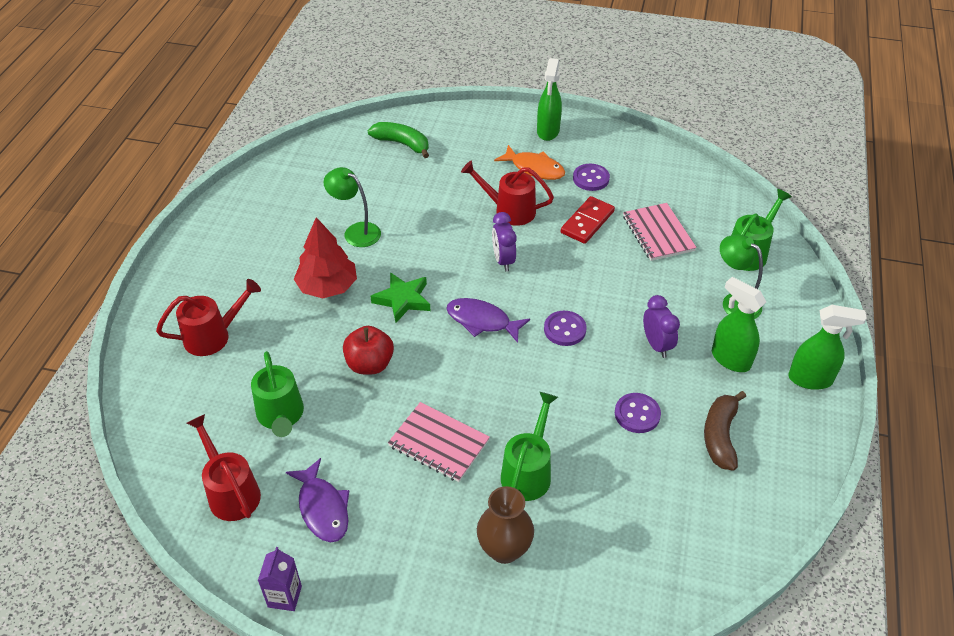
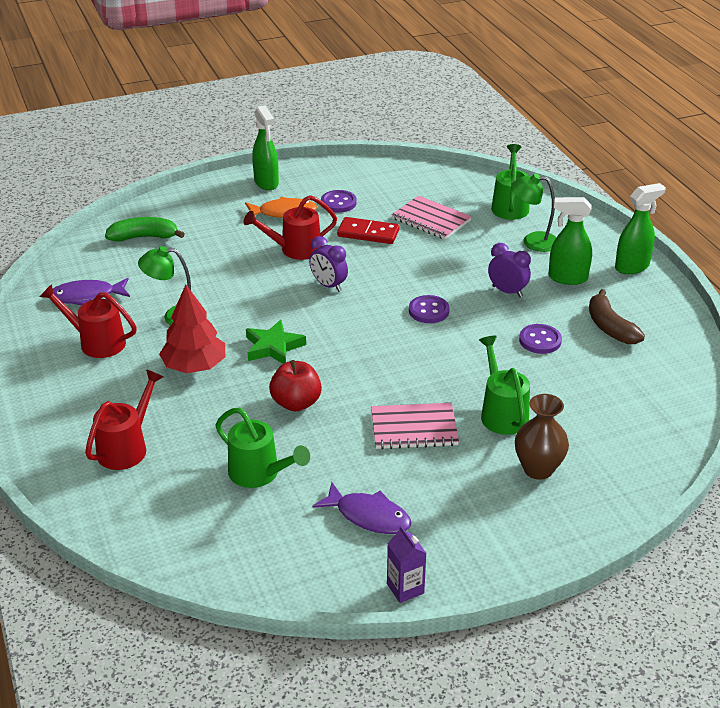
camera: 35 degrees left, 10 degrees down
red watering can [187,414,261,521] -> red watering can moved to [40,284,137,358]
purple fish [446,298,530,343] -> purple fish moved to [53,278,130,305]
red domino [561,196,615,244] -> red domino turned 75 degrees counterclockwise [337,217,399,244]

